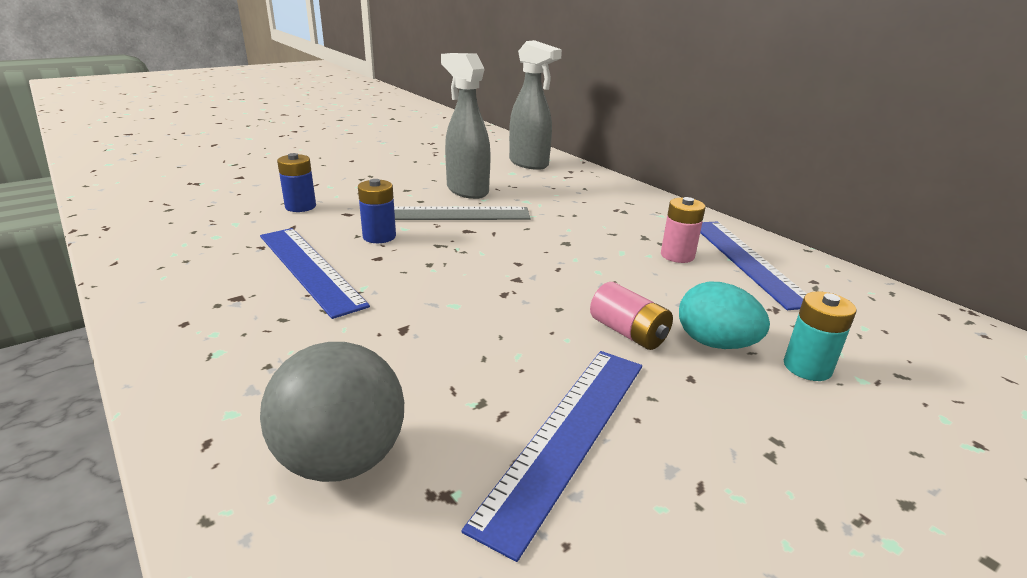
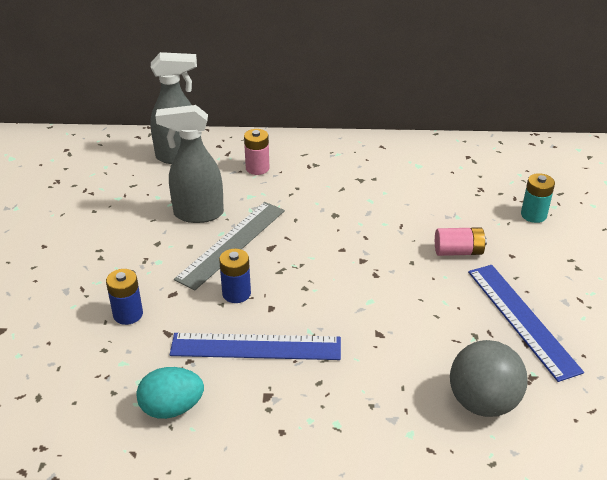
camera: 50 degrees left, 10 degrees up
pink battery [661,197,705,263] -> pink battery moved to [244,129,269,175]
turquoise egg [679,282,770,349] -> turquoise egg moved to [136,367,204,419]
blue ruler [700,222,807,310] -> none

